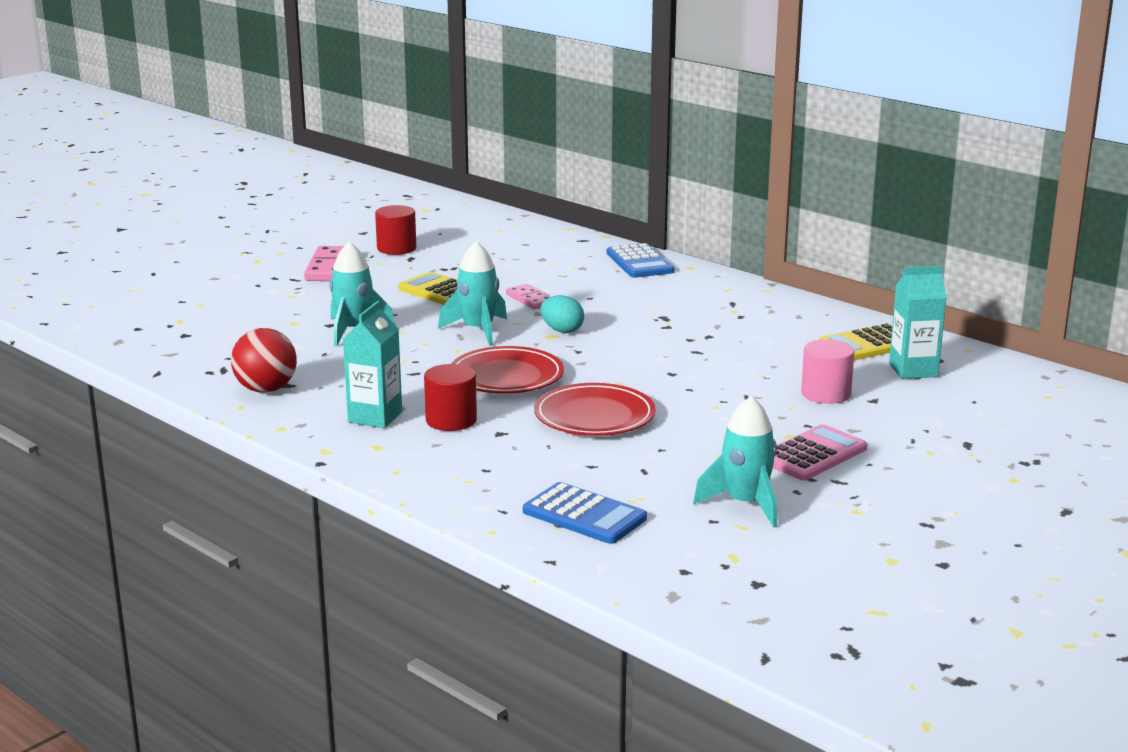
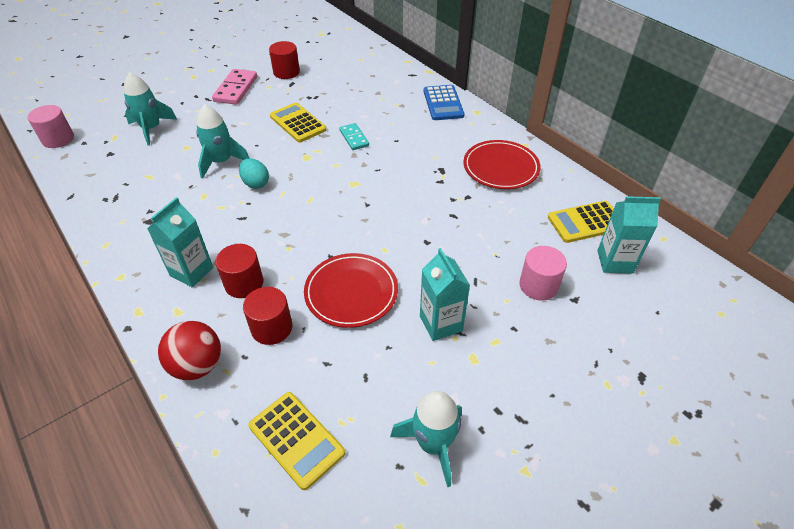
camera: 10 degrees right, 25 degrees up
red ball [231,328,297,393] -> red ball moved to [158,321,221,380]
turquoise rocket [438,241,507,346] -> turquoise rocket moved to [124,72,177,146]
red plate [451,346,564,393] -> red plate moved to [463,140,541,189]
pink domino [506,284,551,309] -> turquoise domino [339,123,369,150]
blue calculator [523,482,647,544] -> yellow calculator [248,392,345,490]
turquoise egg [541,295,584,333] -> turquoise egg moved to [239,158,269,189]
pink calculator [773,424,867,480] -> none
none -> pink cylinder [27,105,74,148]
none -> red cylinder [243,287,292,345]
none -> turquoise carton [420,248,470,341]

